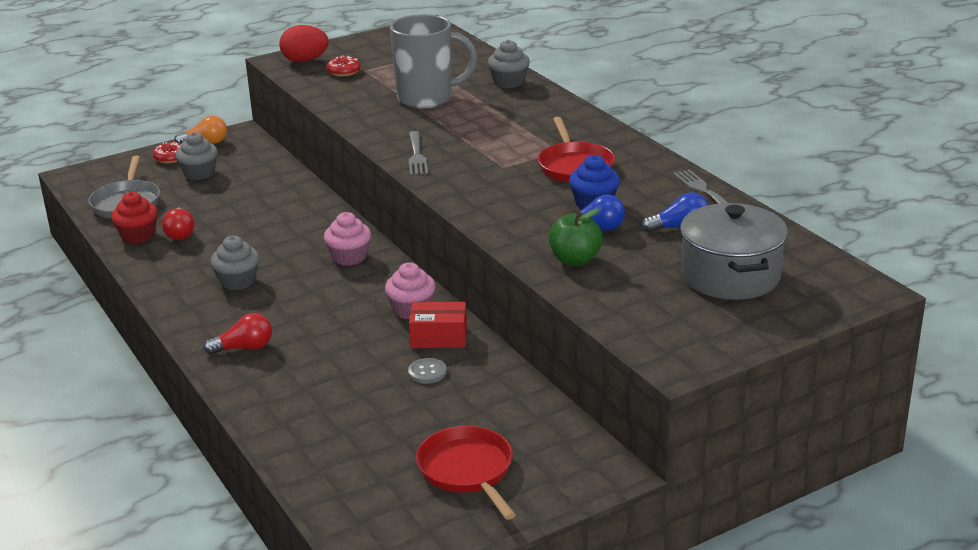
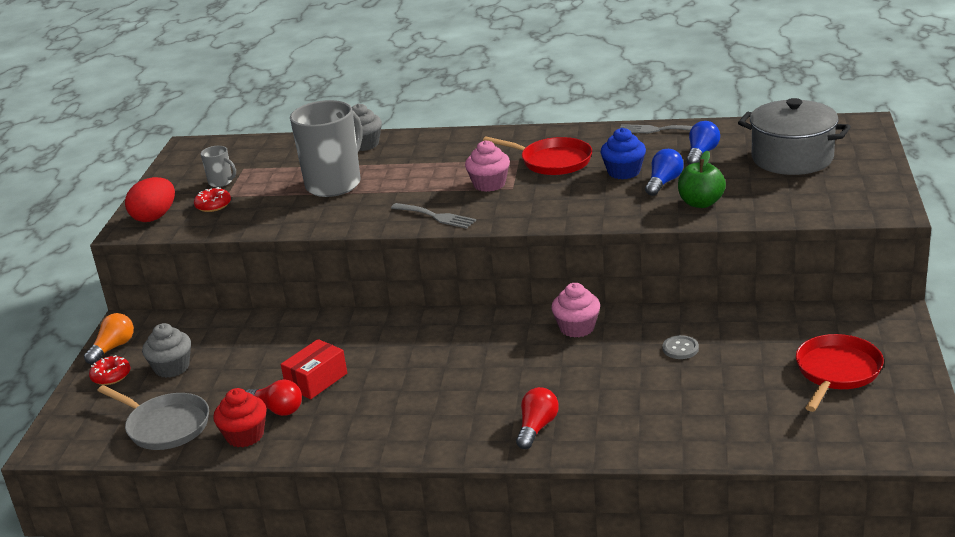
camera: 50 degrees left, 0 degrees up
grey cupcake [210,236,260,290] -> none
pink cupcake [324,212,371,266] -> pink cupcake moved to [465,140,510,192]
red box [409,302,467,348] -> red box moved to [281,339,347,399]
red pan [416,426,516,520] -> red pan turned 105 degrees clockwise [796,334,884,412]
none -> grey mug [201,146,236,187]

